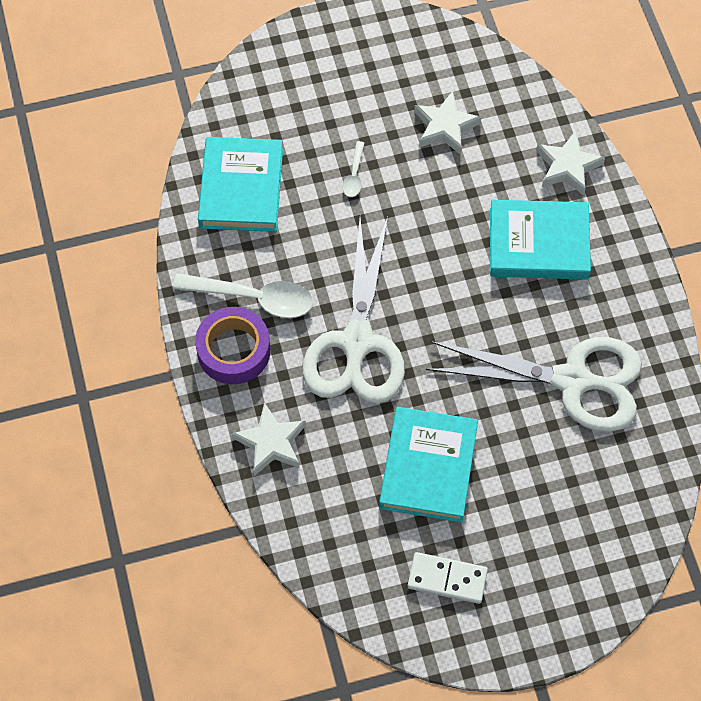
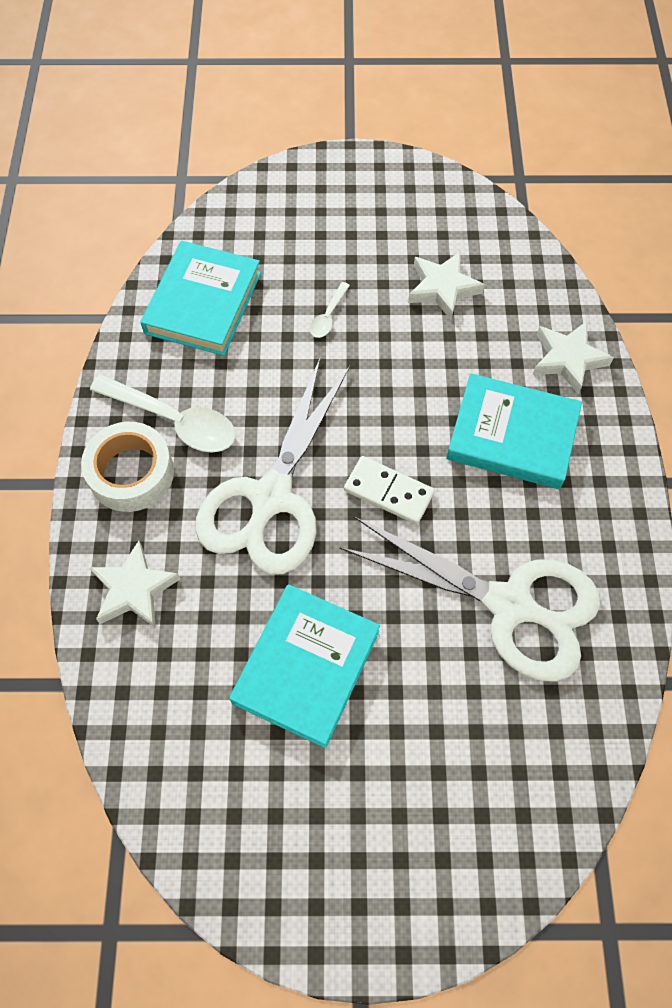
camera: 15 degrees right, 0 degrees up
purple tape [195,307,271,384] -> white tape [81,422,174,512]
white domino [408,552,488,604] -> white domino moved to [344,456,435,524]

